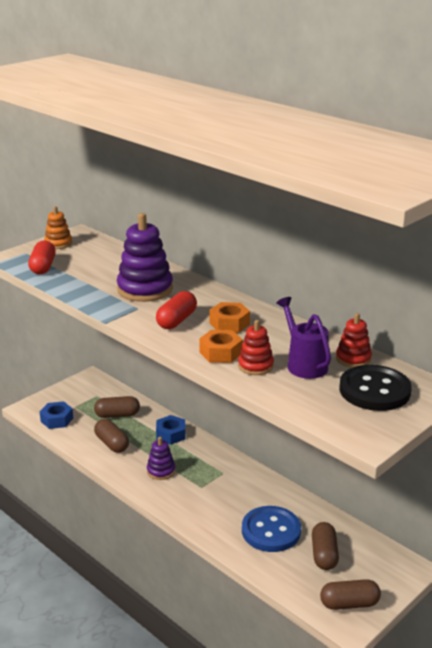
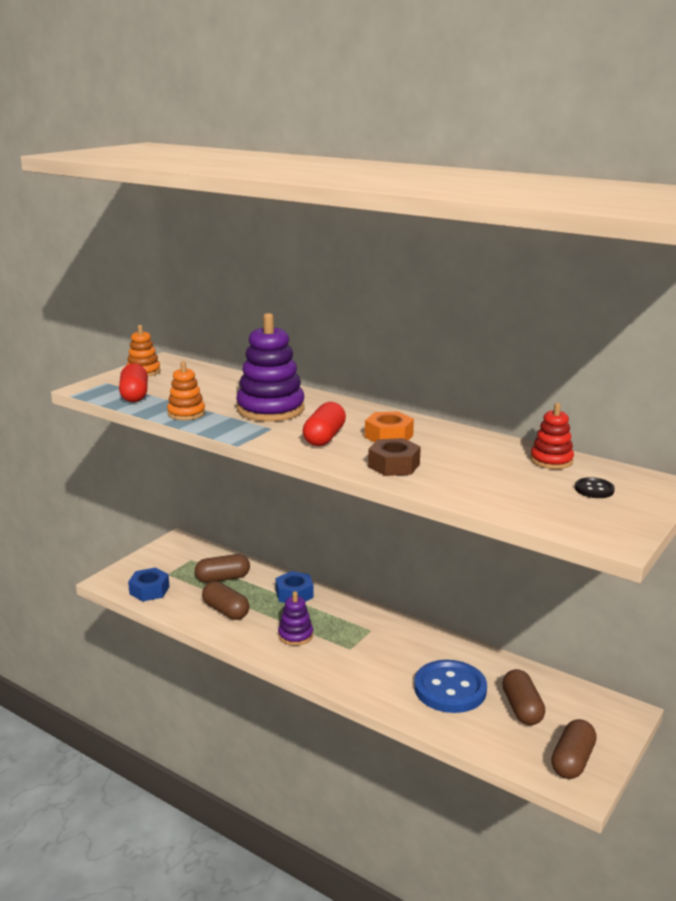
camera: 10 degrees left, 5 degrees down
orange nut [199,330,243,363] -> brown nut [368,438,421,476]
red stacking toy [238,320,274,375] -> none
purple watering can [276,297,331,379] -> none
brown capsule [320,579,381,610] -> brown capsule turned 45 degrees counterclockwise [551,719,597,779]
black button [339,365,412,411] -> black button [575,477,615,498], size x0.45
none -> orange stacking toy [167,361,205,420]

